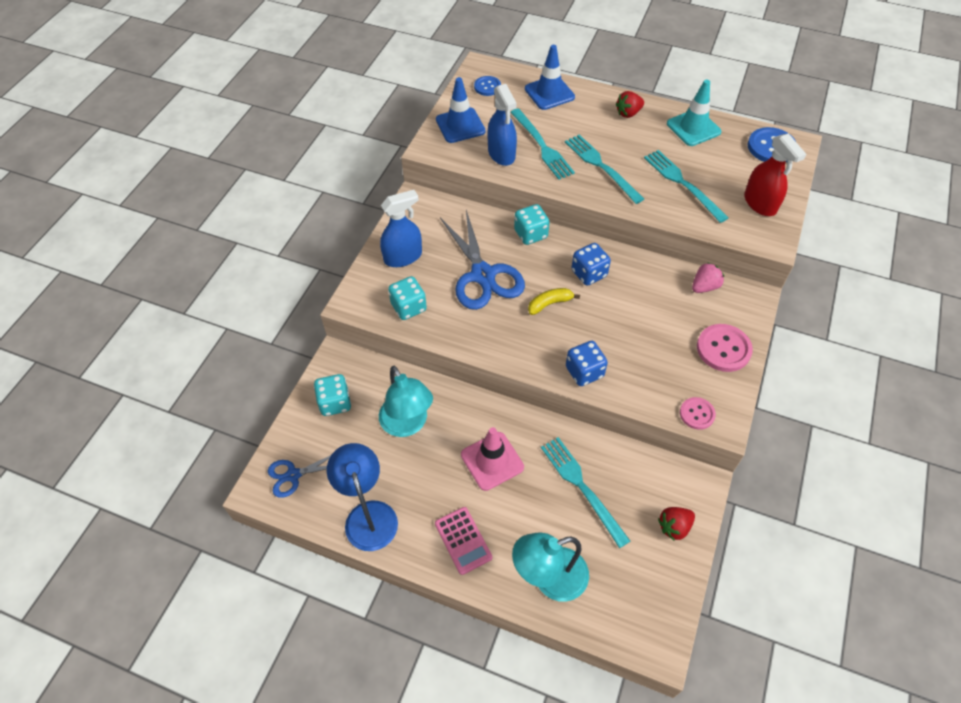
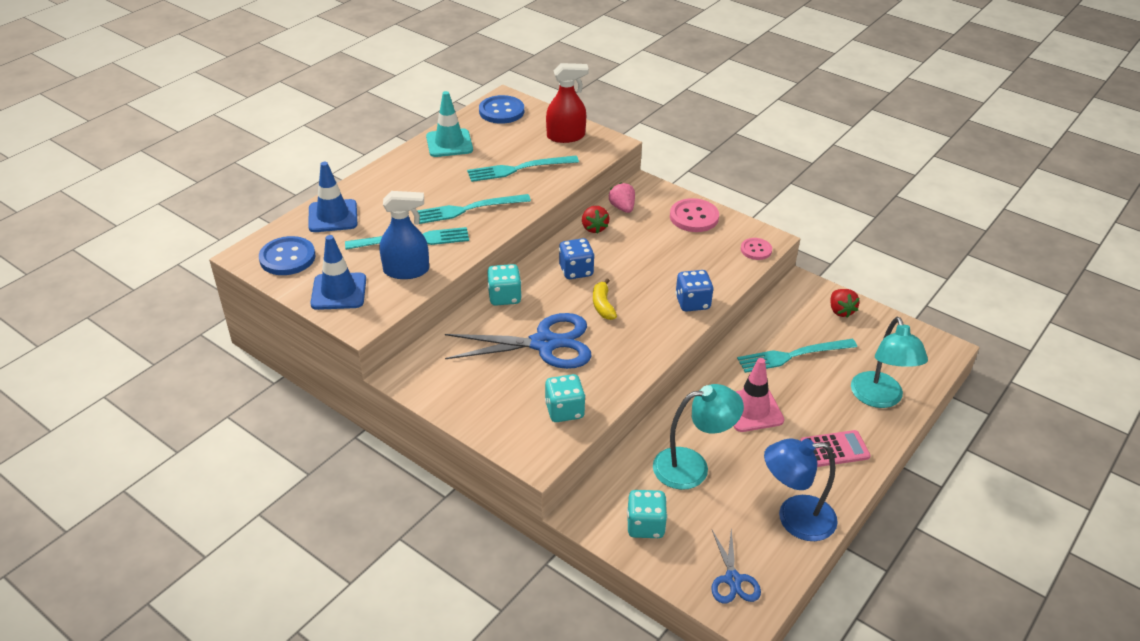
camera: 75 degrees left, 15 degrees down
blue spray bottle [380,190,422,267] -> none
blue button [474,76,501,96] -> blue button [259,236,316,275], size x1.63
red strawberry [616,91,644,118] -> red strawberry moved to [582,206,610,234]

